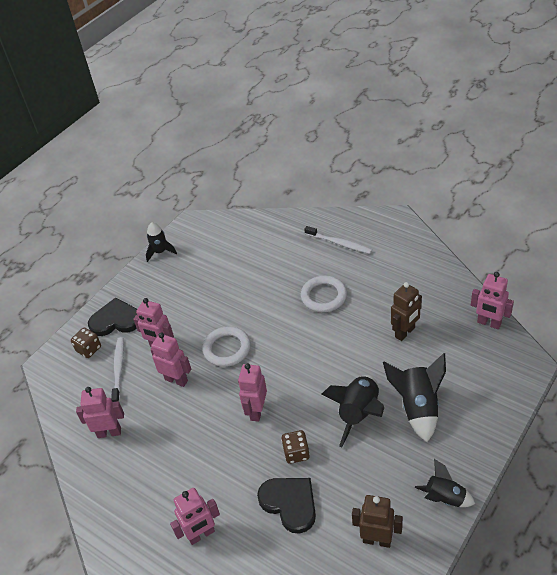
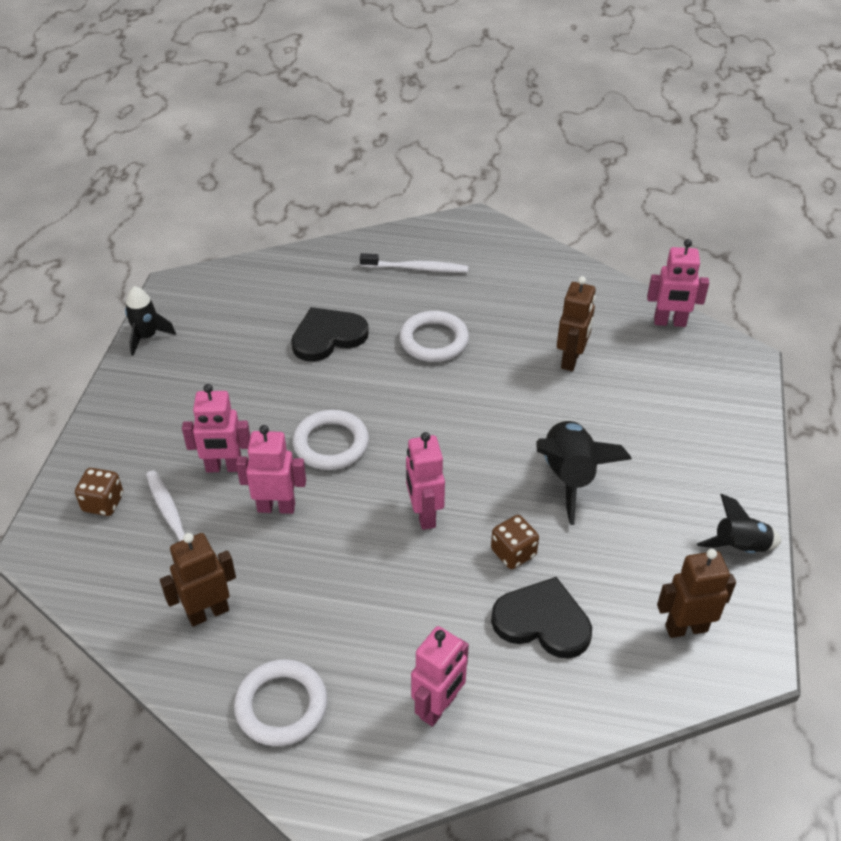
camera: 30 degrees left, 0 degrees up
pink robot [76,387,124,438] -> brown robot [160,533,236,627]
black heart [88,297,137,336] -> black heart moved to [291,307,369,362]
black rocket [383,353,446,442] -> none
none -> white ring [234,659,327,746]

